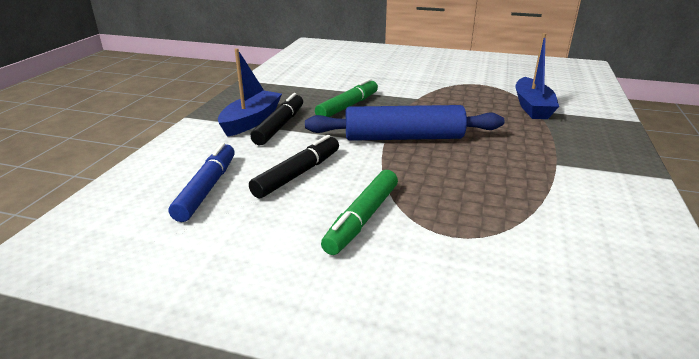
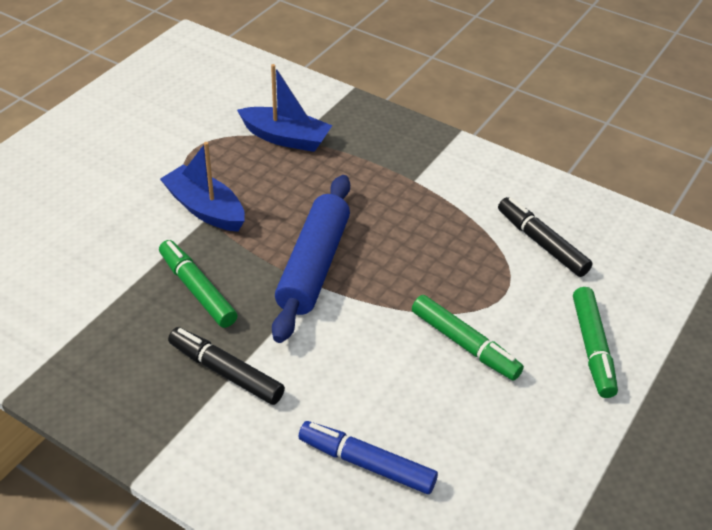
camera: 75 degrees left, 15 degrees up
blue boat [218,48,282,137] -> blue boat moved to [160,142,245,232]
black marker [249,135,339,198] -> black marker moved to [498,197,593,277]
none -> green marker [573,287,618,398]

